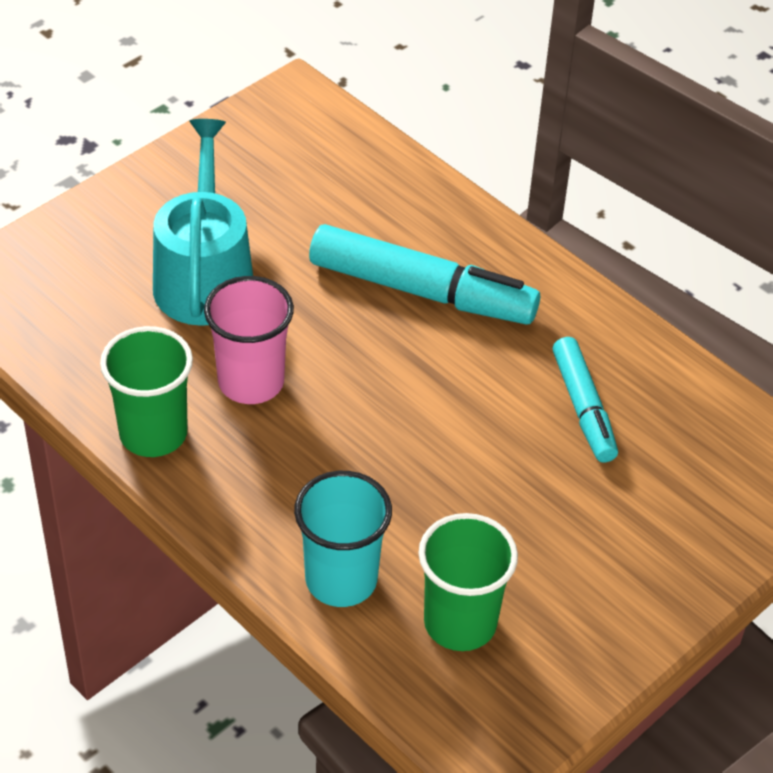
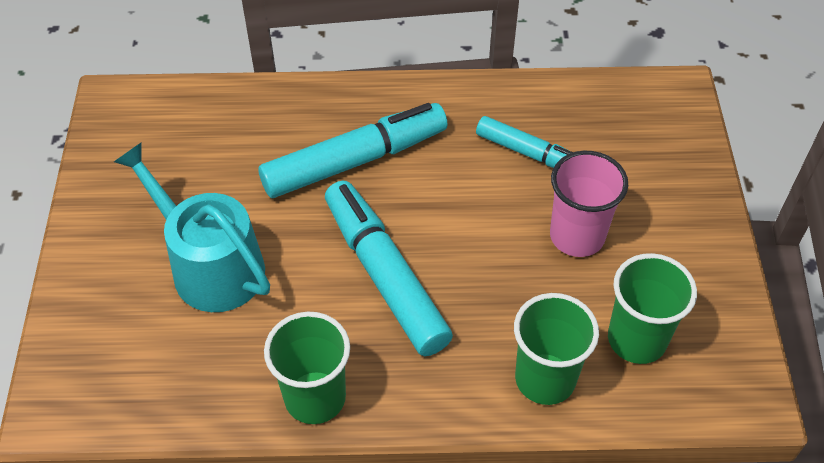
camera: 45 degrees left, 5 degrees up
pink cup [204,276,294,404] -> pink cup moved to [550,151,628,257]
turquoise cup [294,471,392,607] -> green cup [514,293,599,405]
none -> turquoise marker [325,181,453,356]

